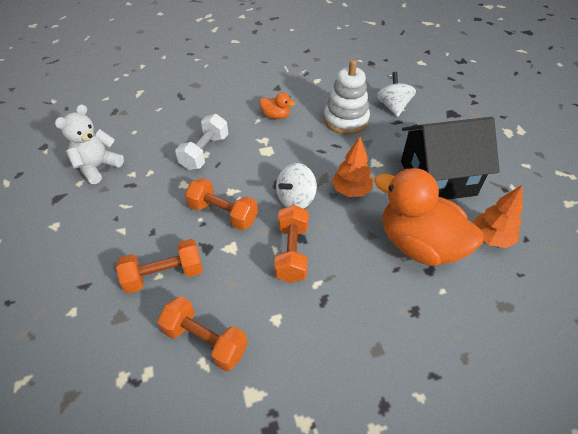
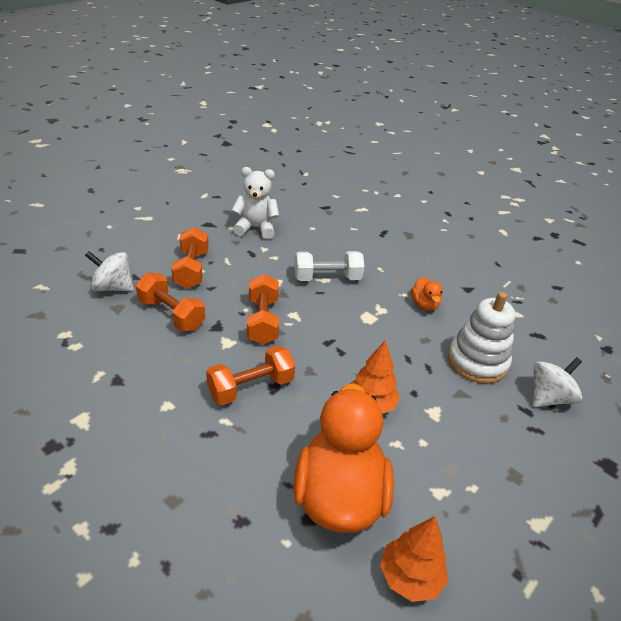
camera: 55 degrees right, 10 degrees down
orange dumbbell [157,296,248,371] -> orange dumbbell moved to [171,227,209,289]
white spinning top [276,163,317,209] -> white spinning top moved to [85,251,134,291]
black house [401,117,500,200] -> none

